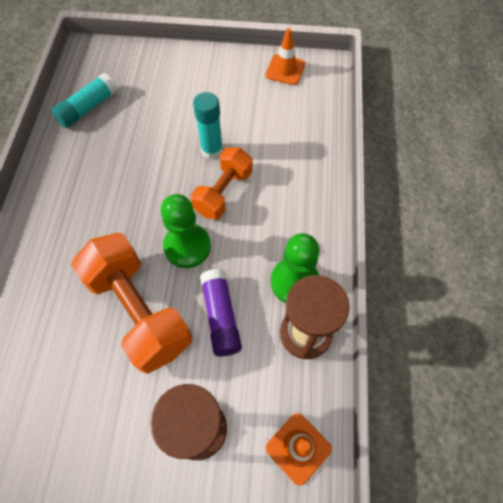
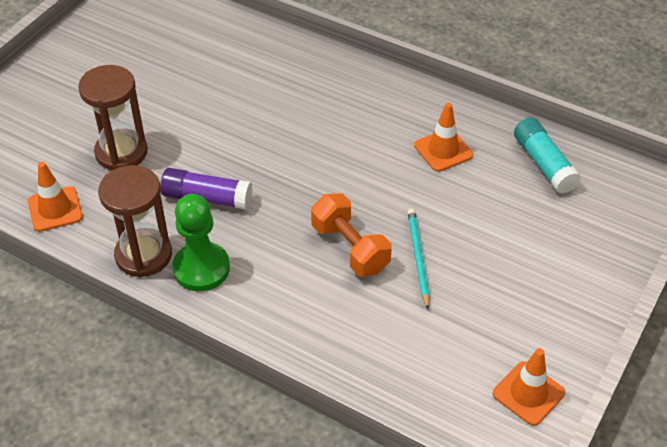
camera: 115 degrees right, 15 degrees down
orange dumbbell [71,233,192,374] -> none
green pawn [161,194,211,268] -> none
turquoise glue stick [193,92,223,159] -> turquoise pencil [408,208,430,309]
none -> orange traffic cone [414,103,473,172]

